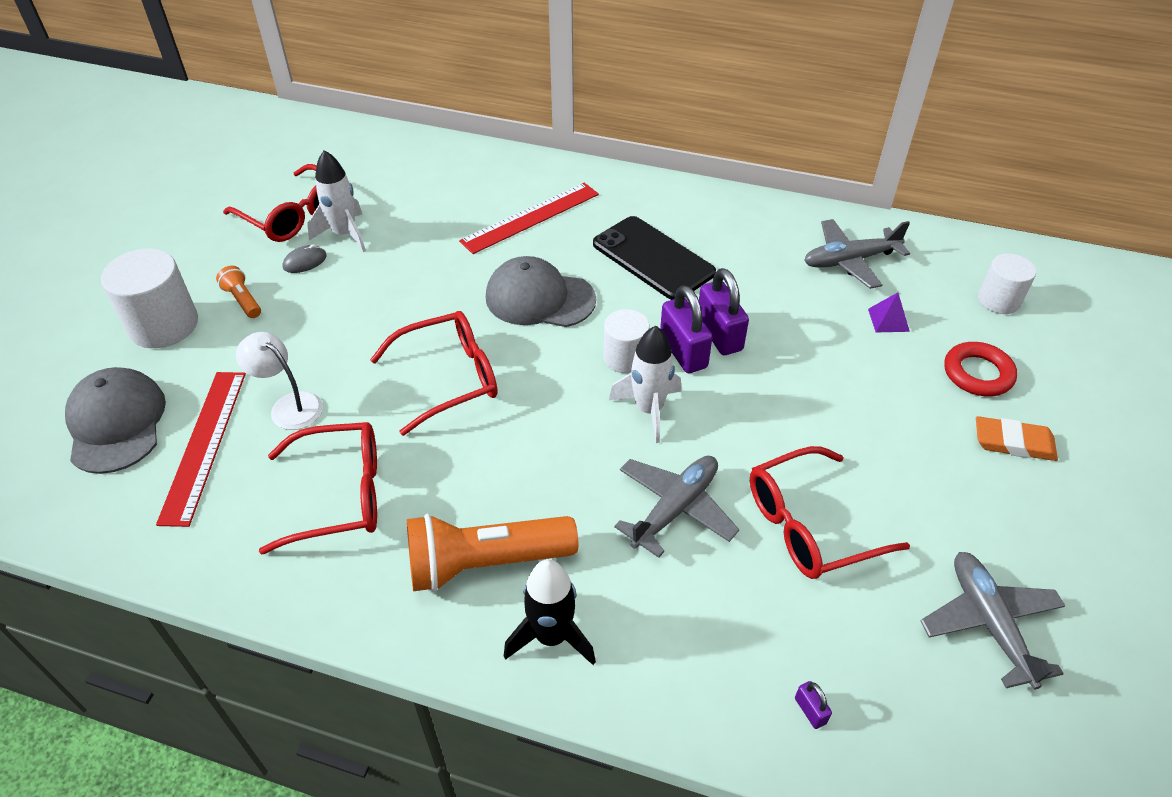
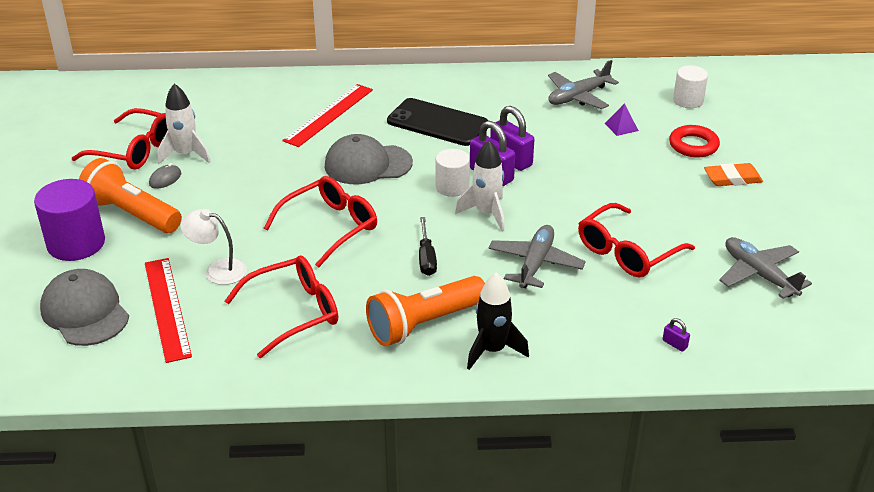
camera: 20 degrees left, 10 degrees down
white cylinder [101,249,198,348] -> purple cylinder [34,179,105,261]
orange flashlight [216,266,261,318] -> orange flashlight [79,158,182,233], size x2.12
none -> black screwdriver [419,217,437,276]

